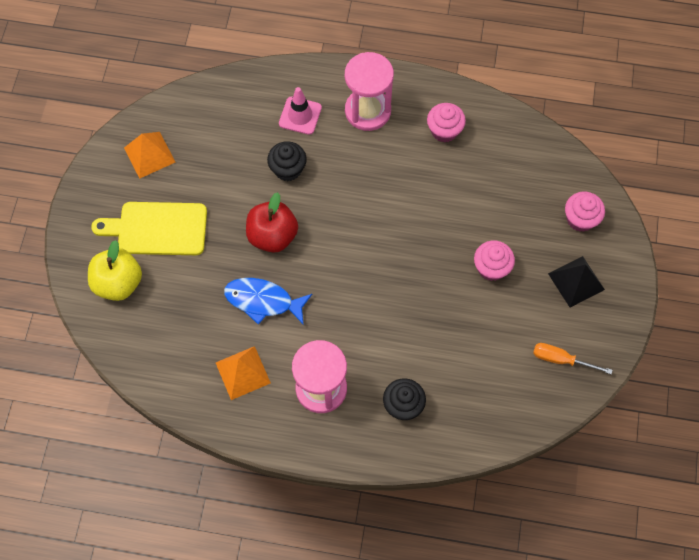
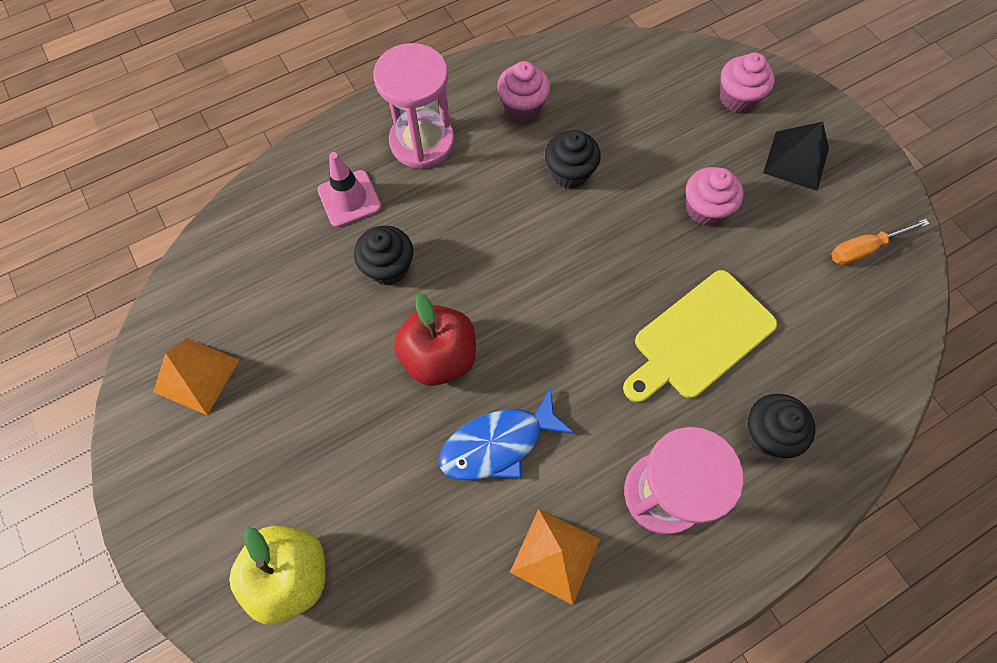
camera: 40 degrees left, 0 degrees up
yellow cutting board [91,202,207,255] -> yellow cutting board moved to [623,270,777,403]
none -> black cupcake [545,130,601,189]

